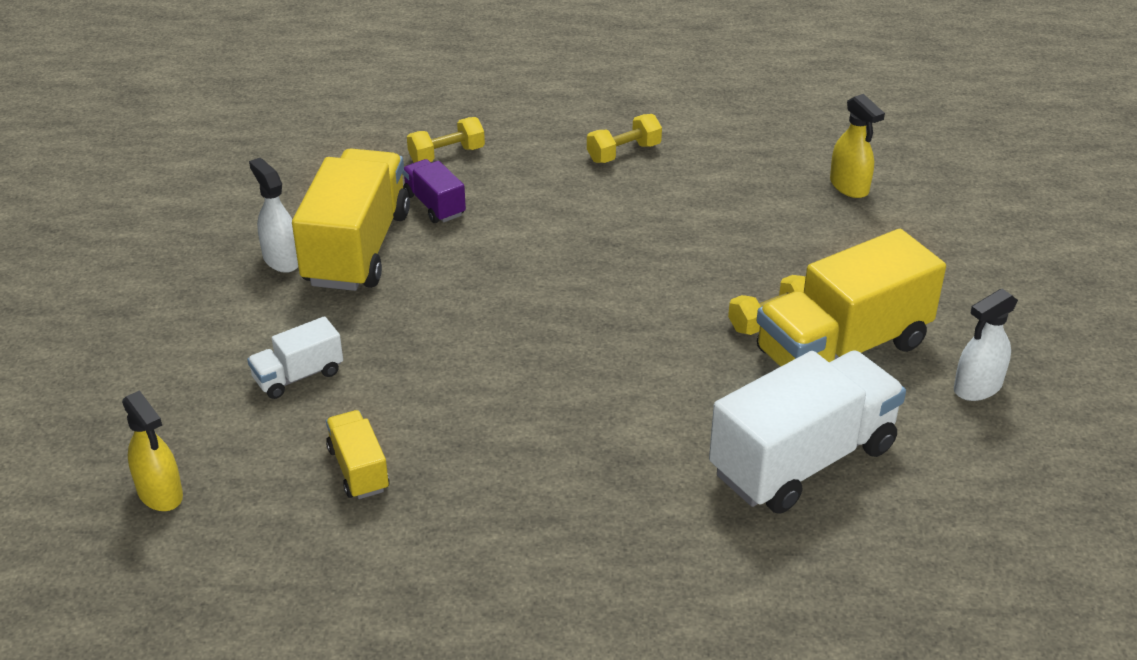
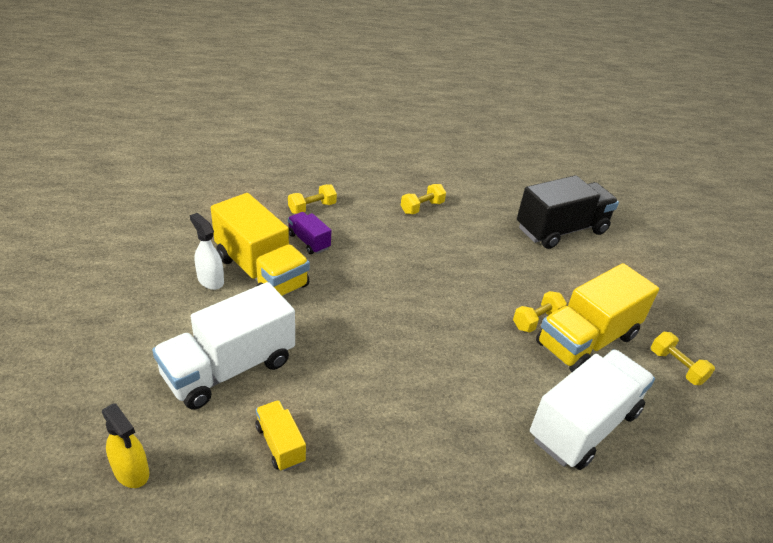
camera: 10 degrees left, 0 degrees up
white truck [247,316,343,399] -> white truck [152,282,295,410], size x2.06
yellow truck [292,148,410,291] -> yellow truck turned 135 degrees clockwise [211,193,310,296]
yellow spray bottle [830,94,885,198] -> black truck [517,175,619,249]
white spray bottle [954,289,1018,401] -> yellow dumbbell [651,332,715,385]

